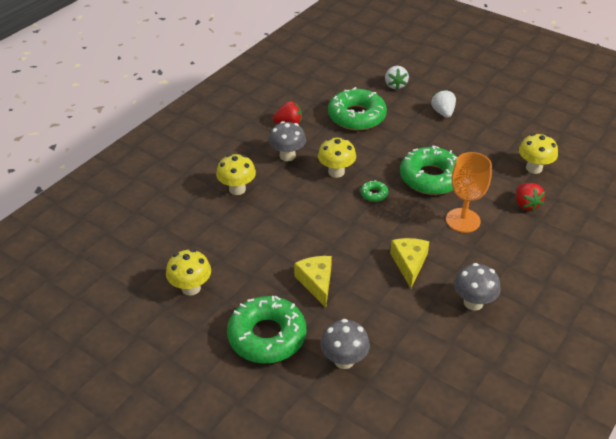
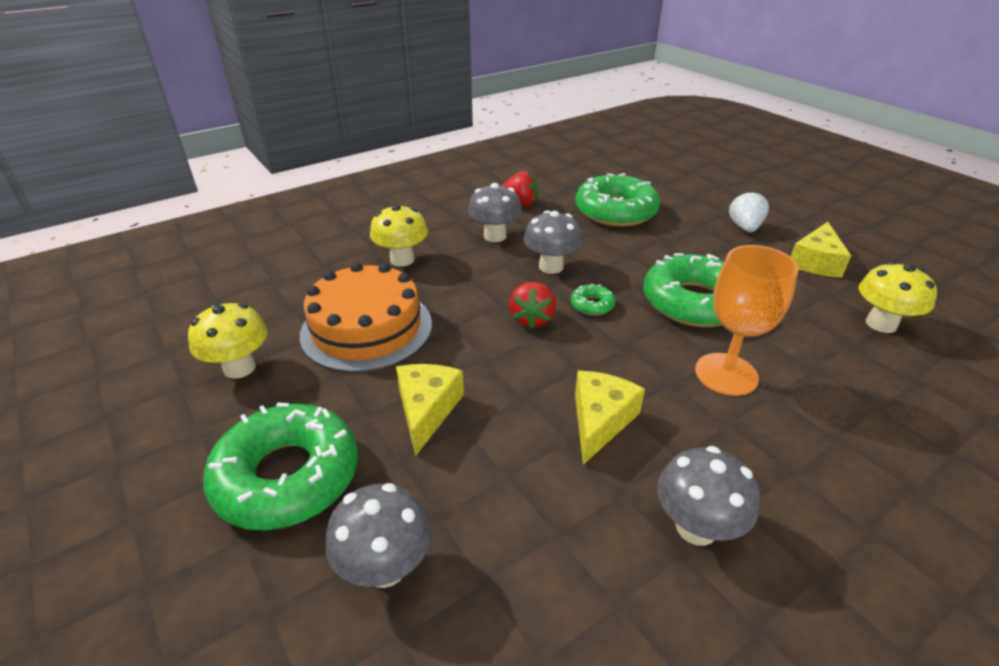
camera: 20 degrees right, 5 degrees down
yellow mushroom [318,138,356,178] -> grey mushroom [524,210,582,274]
white strawberry [385,66,409,90] -> none
red strawberry [516,183,545,211] -> red strawberry moved to [509,282,556,329]
none -> orange cake [300,262,432,373]
none -> yellow cheese [791,222,851,278]

